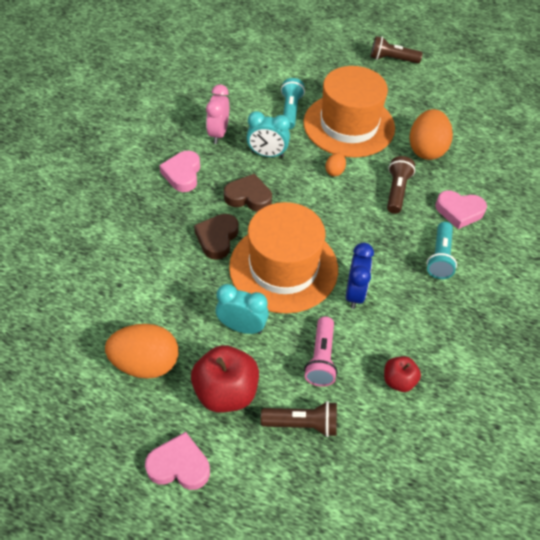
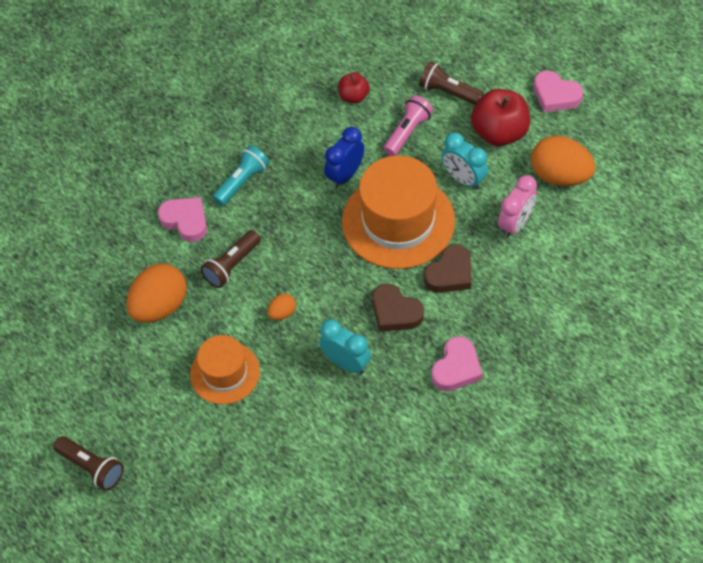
camera: 150 degrees left, 5 degrees up
pink clock [206,85,229,144] -> pink clock moved to [498,175,537,238]
turquoise flashlight [281,78,305,129] -> none
orange hat [304,66,395,158] -> orange hat [190,335,260,404], size x0.58

